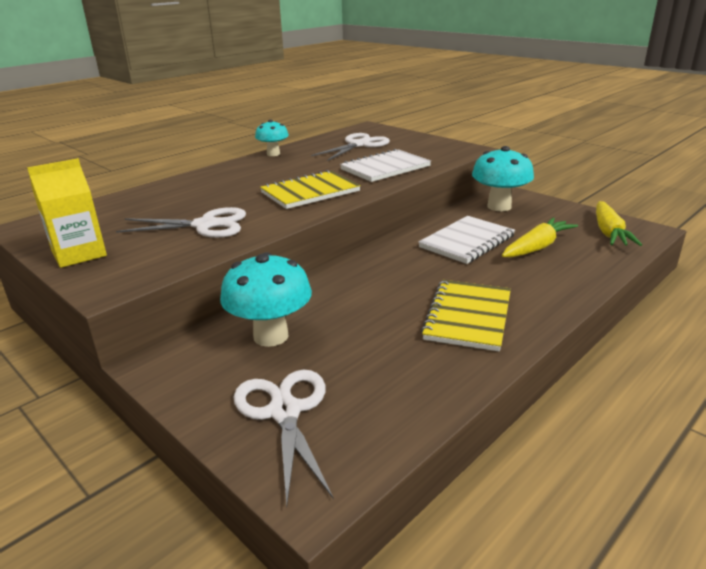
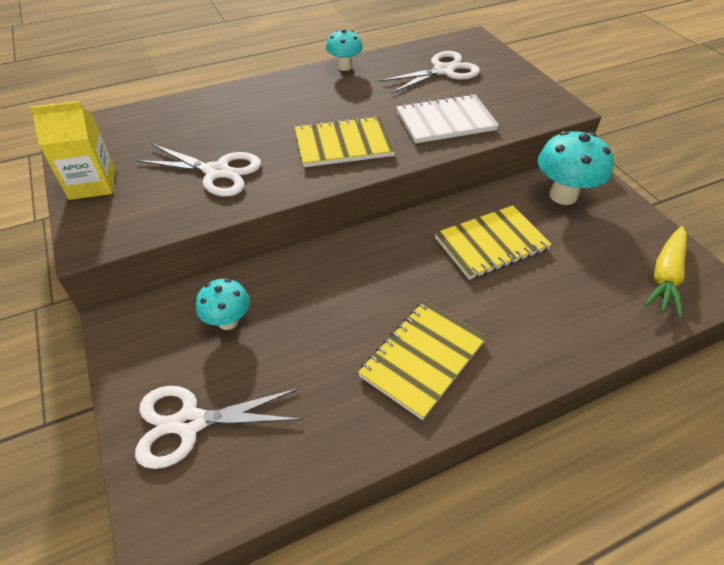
camera: 20 degrees right, 20 degrees up
turquoise mushroom [220,252,312,347] -> turquoise mushroom [196,279,250,330], size x0.61
white scissors [234,370,333,507] -> white scissors turned 105 degrees counterclockwise [135,386,303,469]
white notebook [418,216,515,264] -> yellow notebook [435,205,552,280]
yellow carrot [502,218,578,258] -> none

